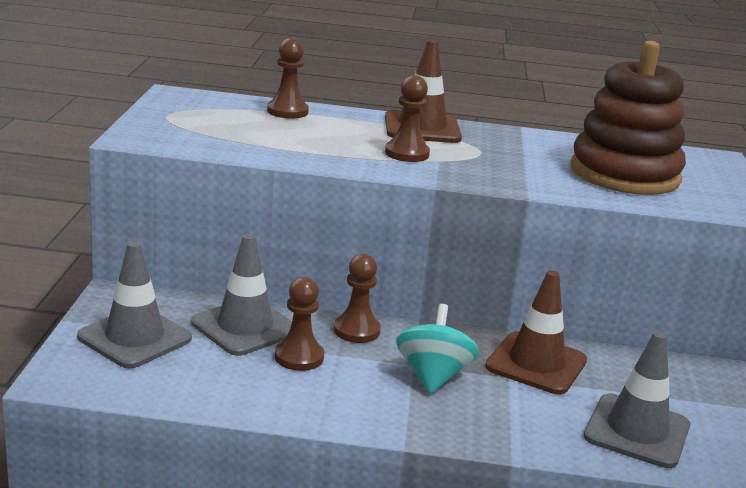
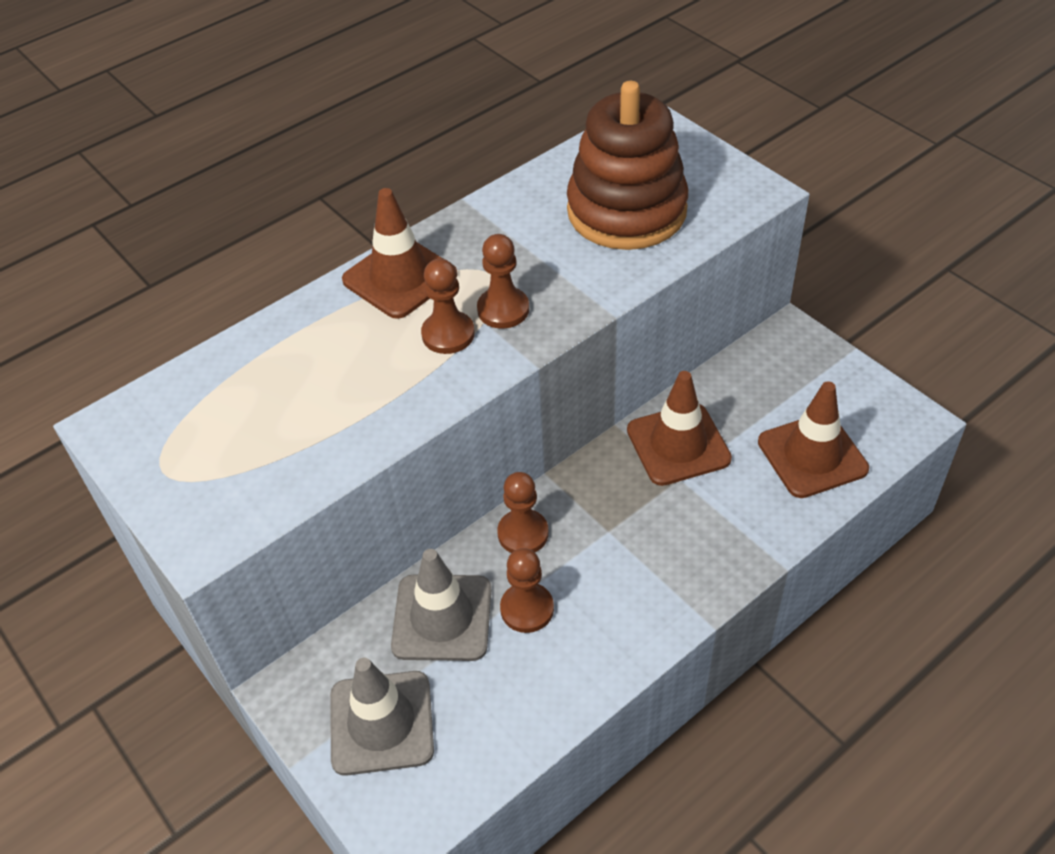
camera: 40 degrees left, 25 degrees up
brown pawn [267,38,309,119] -> brown pawn moved to [477,234,529,329]
turquoise spinning top [396,304,479,394] -> none
grey traffic cone [583,331,690,468] -> brown traffic cone [758,381,869,498]

